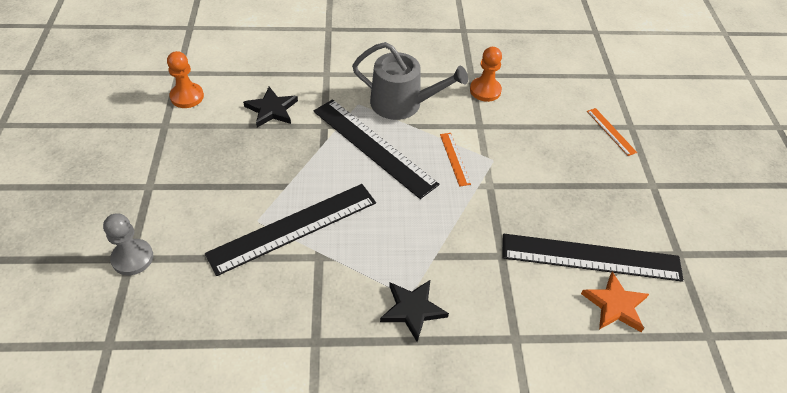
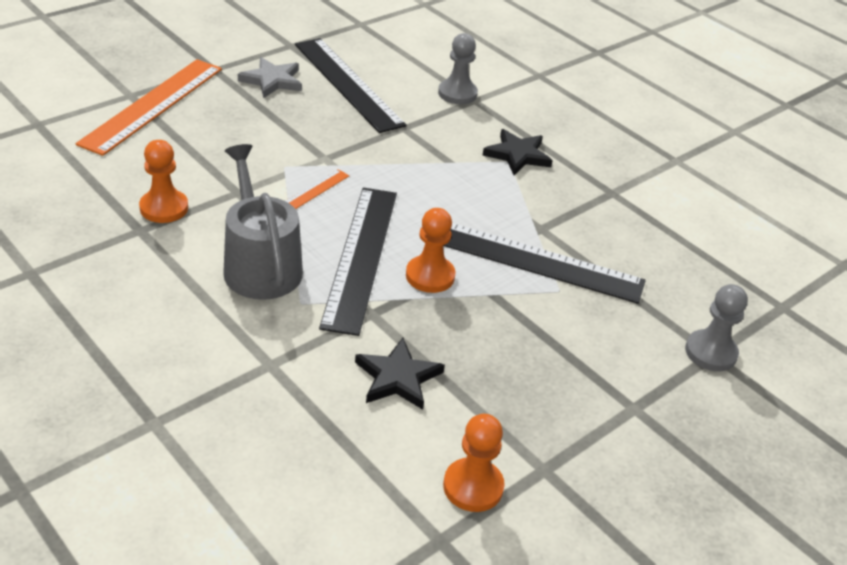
camera: 130 degrees left, 10 degrees down
orange star [581,272,649,332] -> none
orange ruler [587,108,637,156] -> orange ruler [75,59,222,156], size x2.23
none -> grey star [238,57,302,98]
none -> orange pawn [406,208,455,293]
none -> grey pawn [438,33,478,104]

